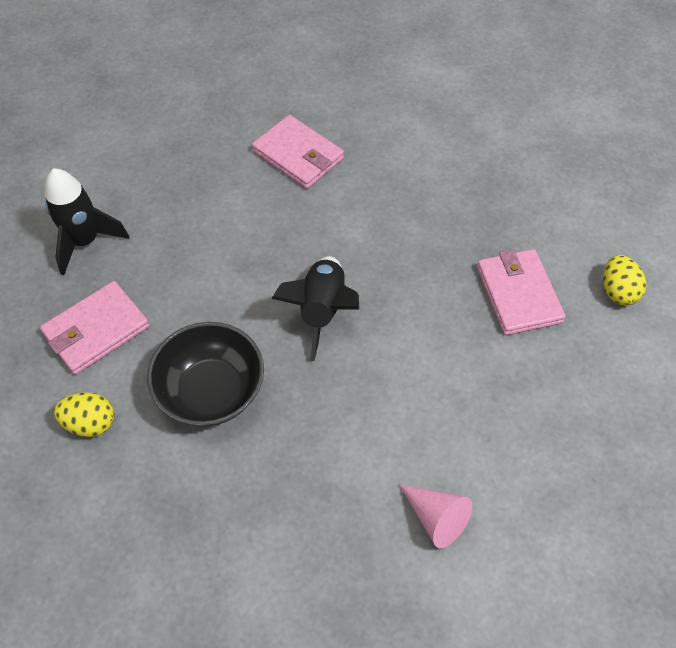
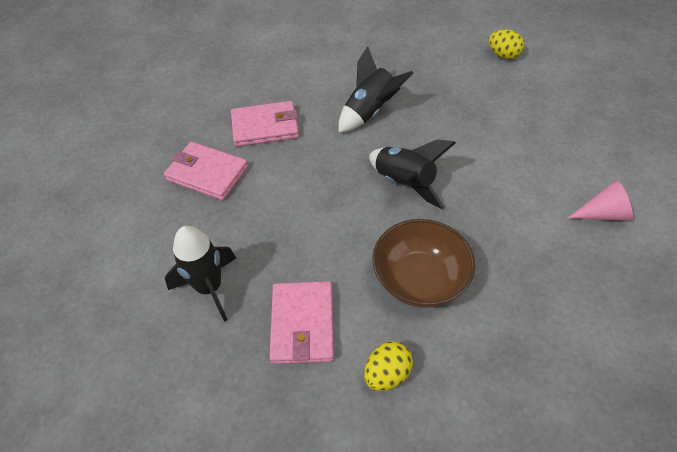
camera: 50 degrees left, 5 degrees down
black bowl [147,322,264,426] -> brown bowl [372,219,475,308]
pink wallet [477,249,566,335] -> pink wallet moved to [164,142,248,201]
none -> black rocket [339,46,413,133]

